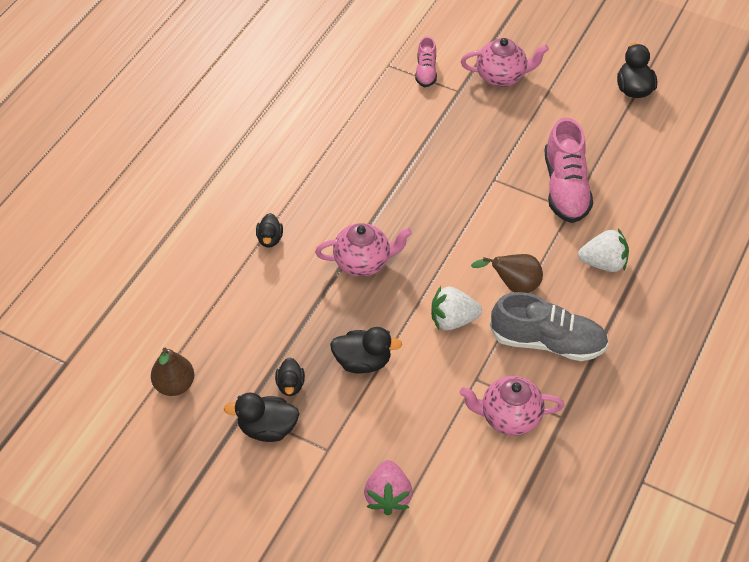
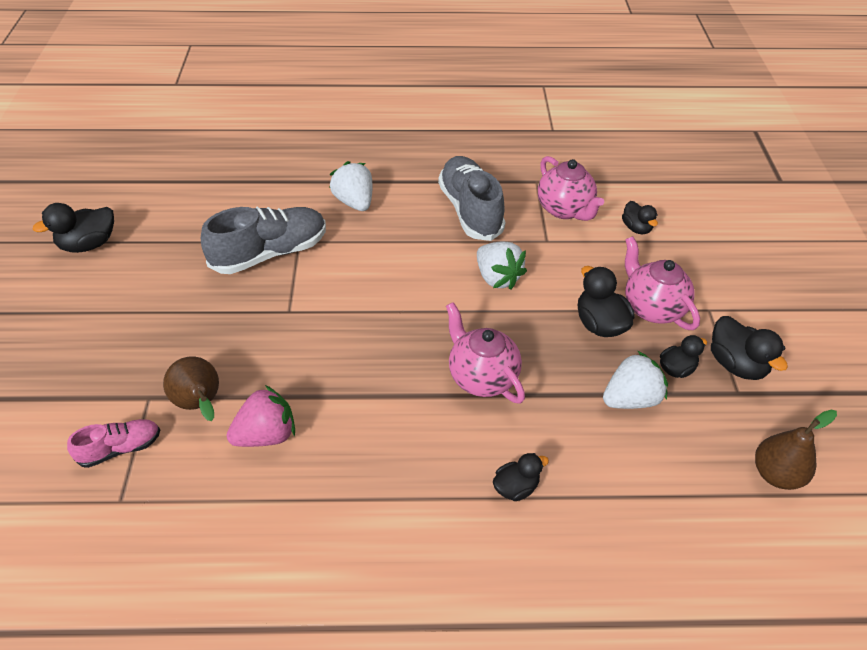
camera: 120 degrees left, 5 degrees down
pink strawberry [364,460,412,515] -> pink strawberry moved to [226,385,295,447]
pink teapot [461,38,549,87] -> pink teapot moved to [625,236,700,330]
brown pear [471,254,543,293] -> brown pear moved to [163,356,219,421]
pink shoe [544,117,593,223] -> grey shoe [201,206,326,274]
none -> white strawberry [603,351,668,409]
none -> black duck [622,201,658,234]

